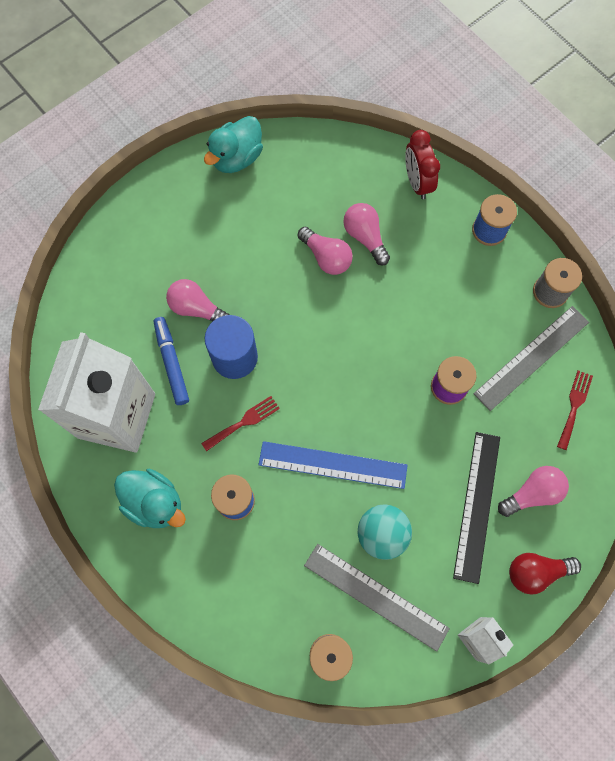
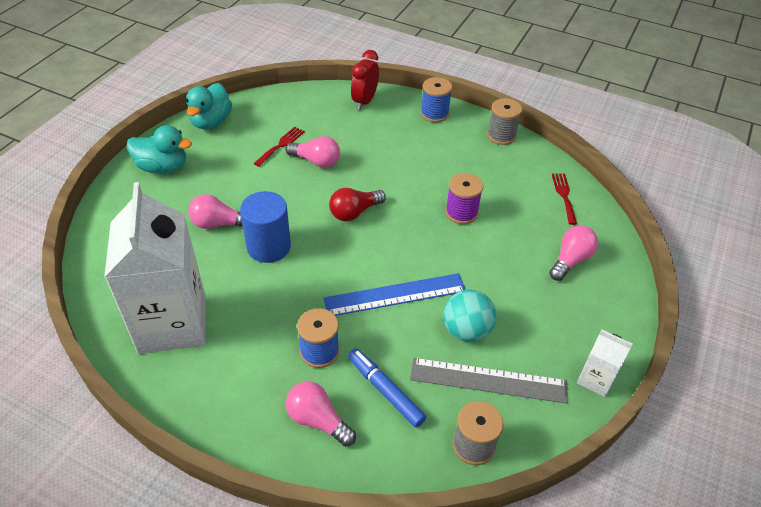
camera: 25 degrees left, 25 degrees down
turquoise duck [114,469,186,528] -> turquoise duck moved to [127,125,192,174]
blue marker [153,317,189,405] -> blue marker moved to [348,349,426,428]
red fork [201,396,280,451] -> red fork moved to [254,127,305,167]
pink light bulb [343,203,390,265] -> pink light bulb moved to [286,381,356,446]
red clock [405,130,440,199] -> red clock turned 60 degrees clockwise [351,50,379,110]
black ruler [453,432,500,584] -> none
grey ruler [473,306,589,411] -> none
red light bulb [509,553,581,595] -> red light bulb moved to [329,188,386,222]

